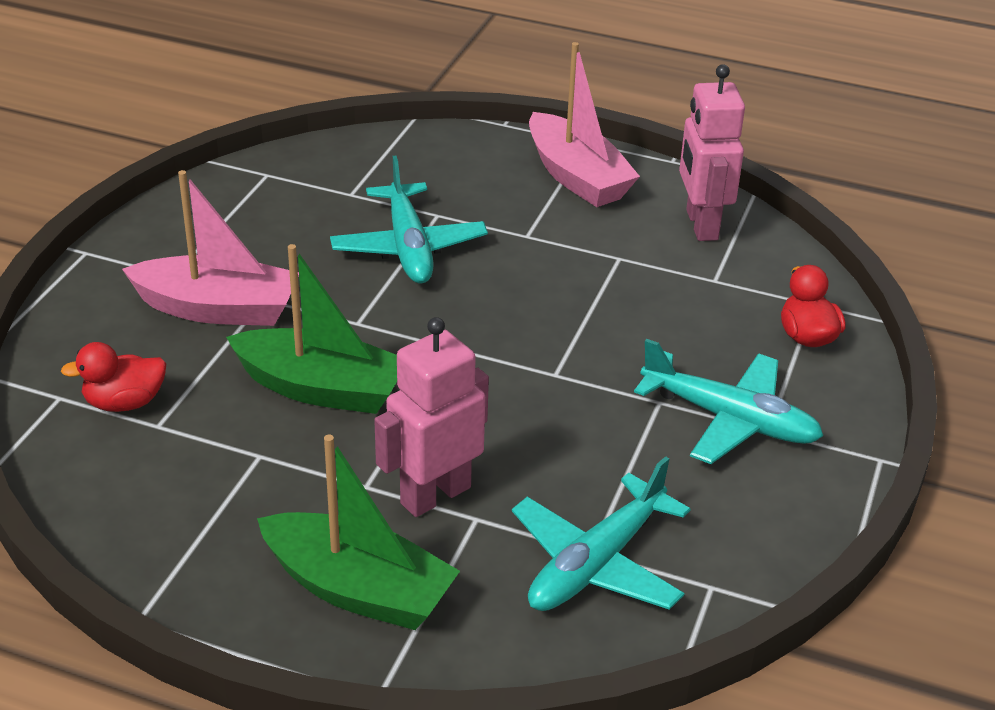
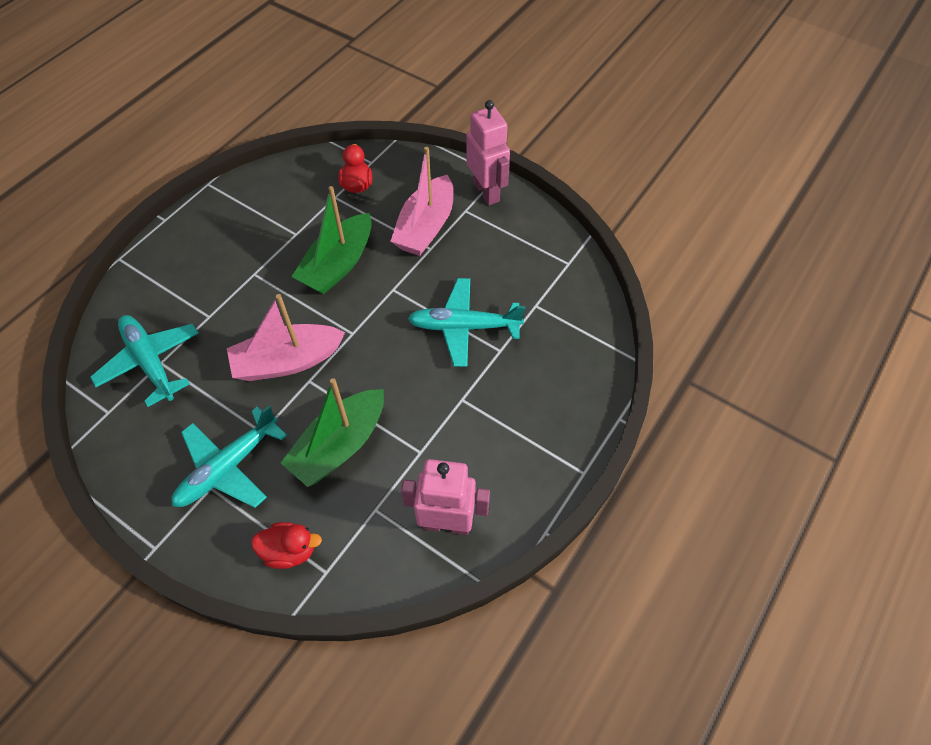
camera: 105 degrees right, 20 degrees up
green boat [257,435,460,630] -> green boat moved to [281,378,384,487]
pink robot [374,317,489,517] -> pink robot moved to [466,100,510,205]
pink boat [529,42,640,207] -> pink boat moved to [227,294,345,381]

